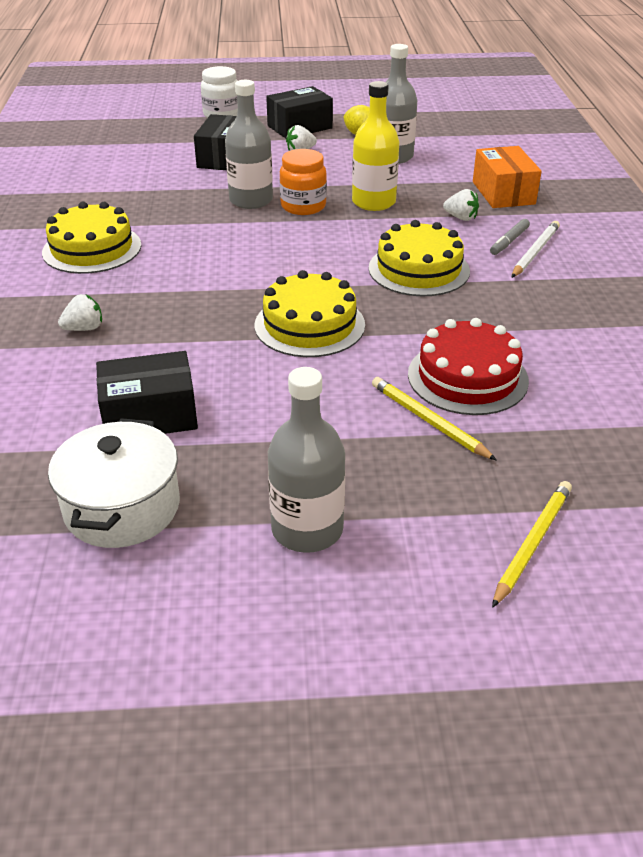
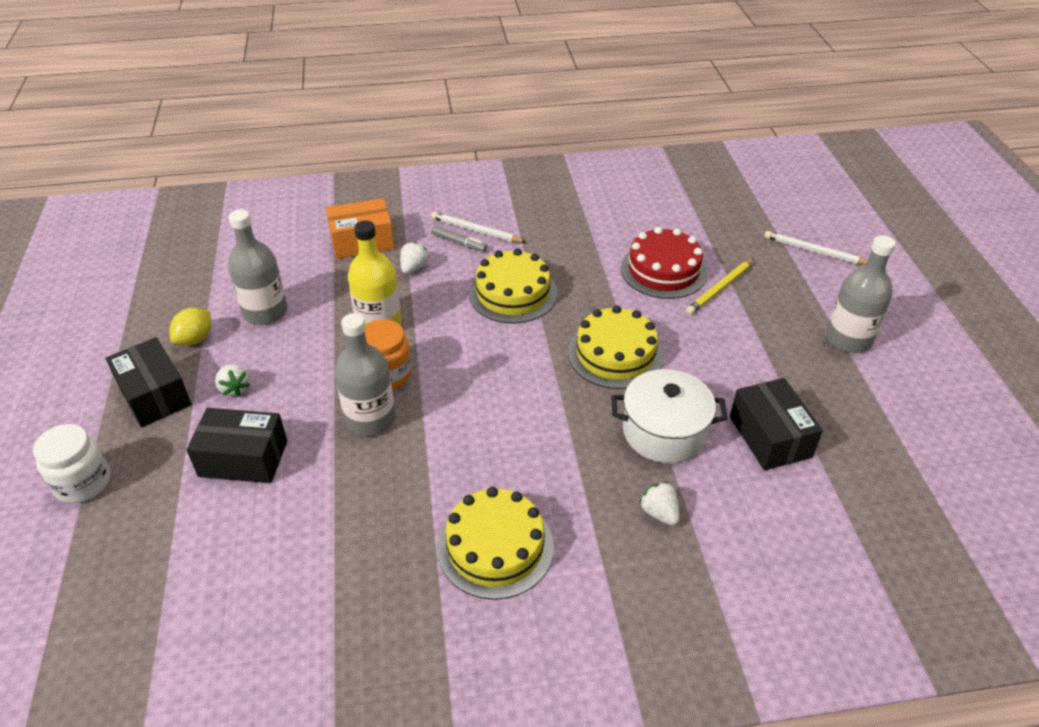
camera: 95 degrees left, 5 degrees up
white pot [48,418,180,548] -> white pot moved to [611,369,728,463]
yellow pencil [492,481,572,608] -> white pencil [764,231,867,265]

